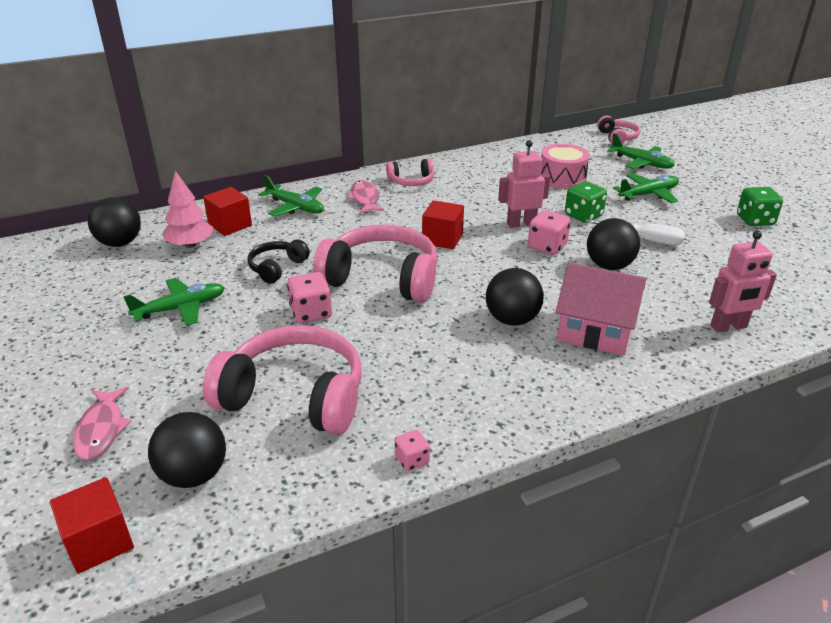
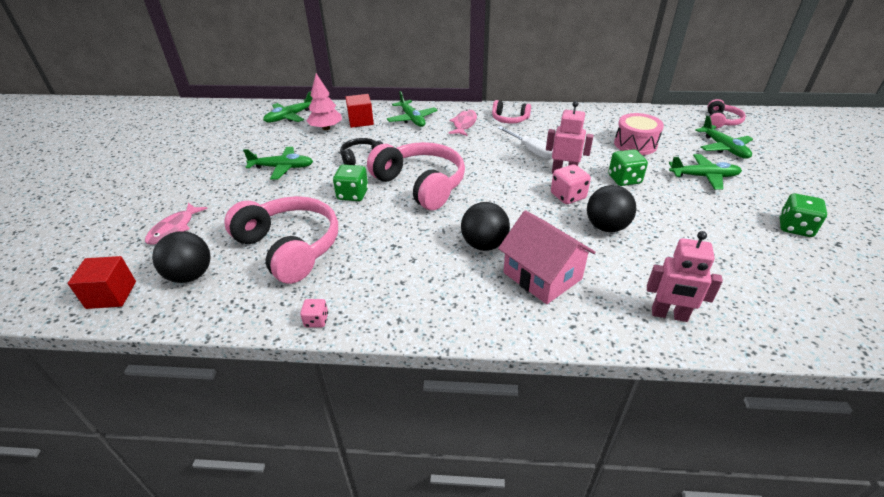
camera: 30 degrees right, 5 degrees up
black ball [88,197,141,247] -> green plane [263,91,313,123]
pink dice [287,272,332,323] -> green dice [333,165,368,201]
red cube [422,200,464,249] -> none
white screwdriver [586,219,685,246] -> white screwdriver moved to [498,126,553,159]

